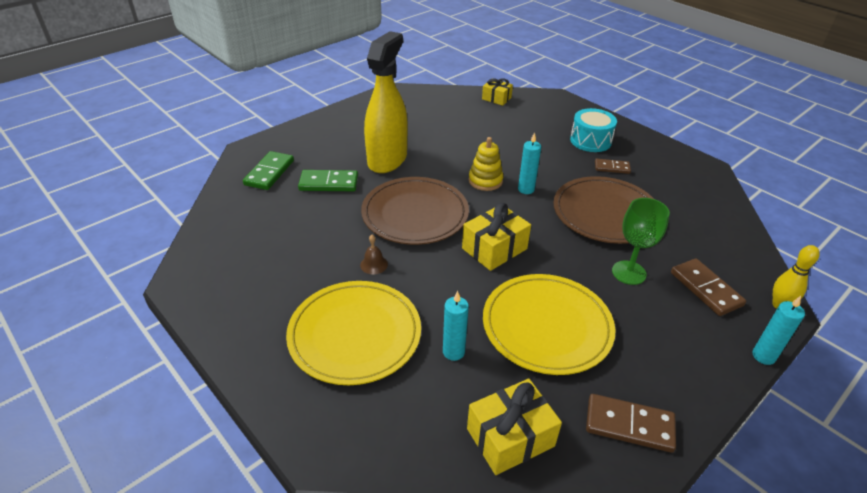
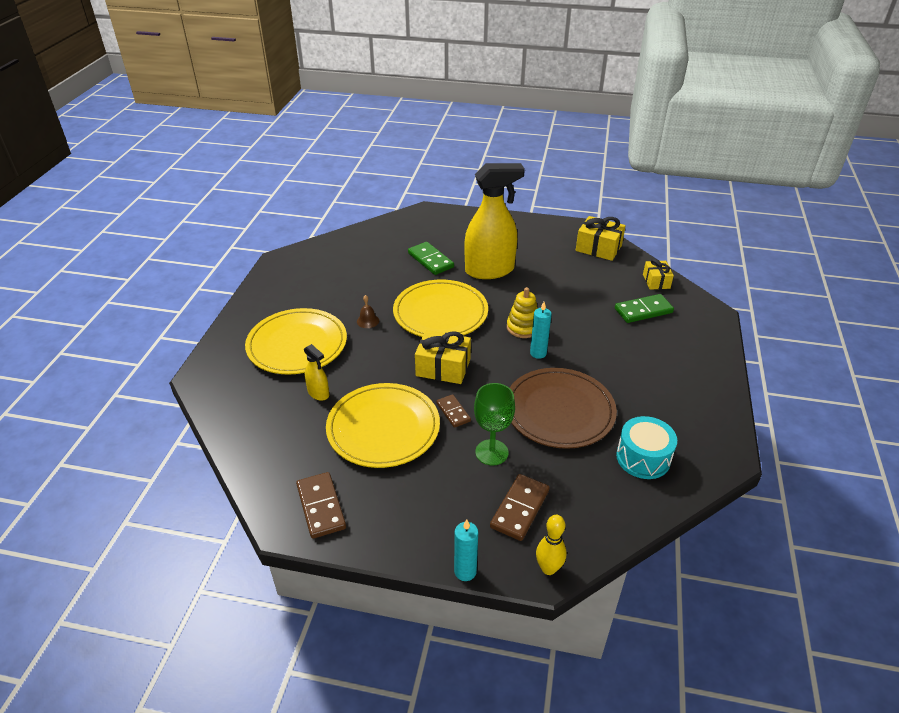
camera: 55 degrees right, 0 degrees up
green domino [243,151,294,190] -> green domino moved to [615,294,674,323]
brown plate [361,177,469,245] -> yellow plate [393,280,488,337]
turquoise candle [443,291,469,361] -> yellow spray bottle [304,344,329,401]
yellow gift [467,379,562,475] -> yellow gift moved to [576,216,626,261]
turquoise drum [570,108,617,152] -> turquoise drum moved to [616,416,677,479]
brown domino [595,159,631,174] -> brown domino moved to [436,394,471,428]

